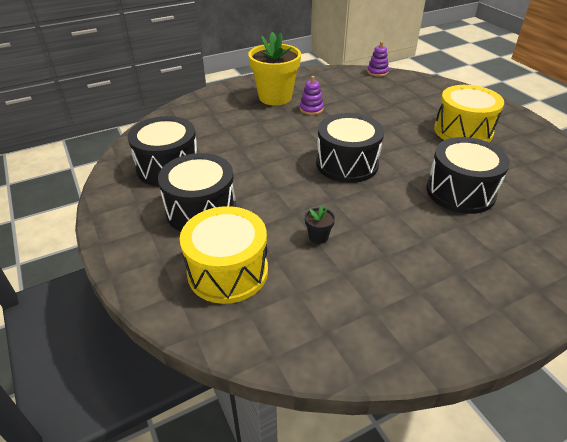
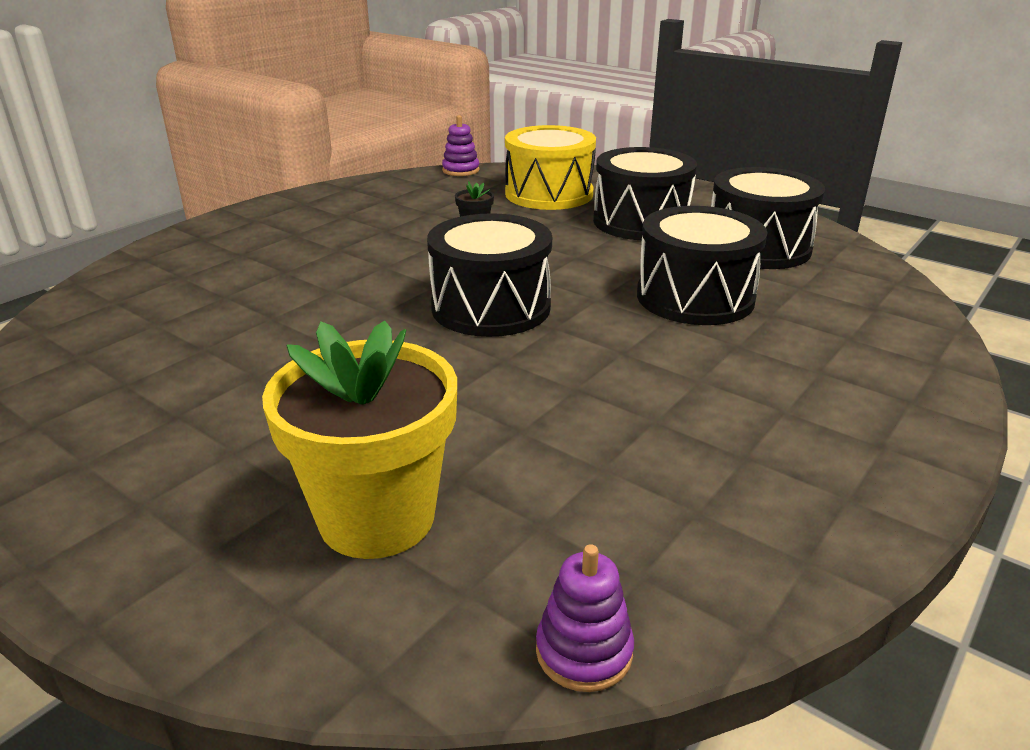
camera: 155 degrees right, 10 degrees down
yellow flower pot [248,32,301,106] -> yellow flower pot moved to [262,321,457,559]
purple stacking toy [300,76,324,115] -> purple stacking toy moved to [442,115,480,176]
black drum [426,137,510,214] -> black drum moved to [637,206,767,325]
yellow drum [434,85,504,142] -> none

